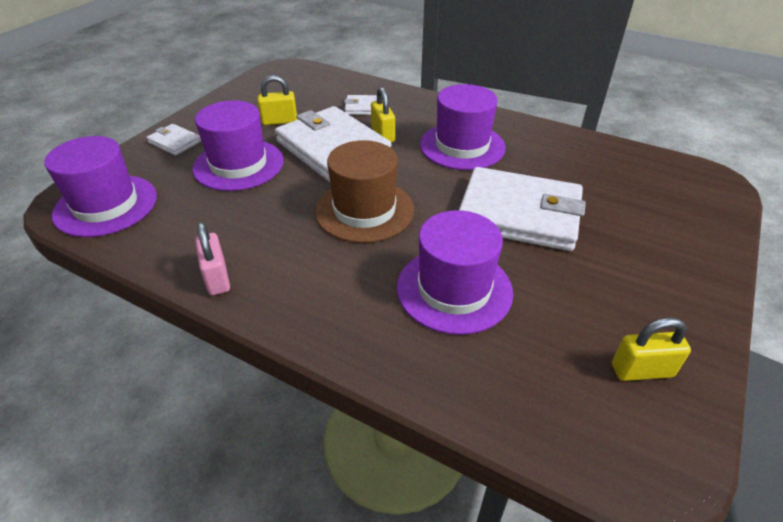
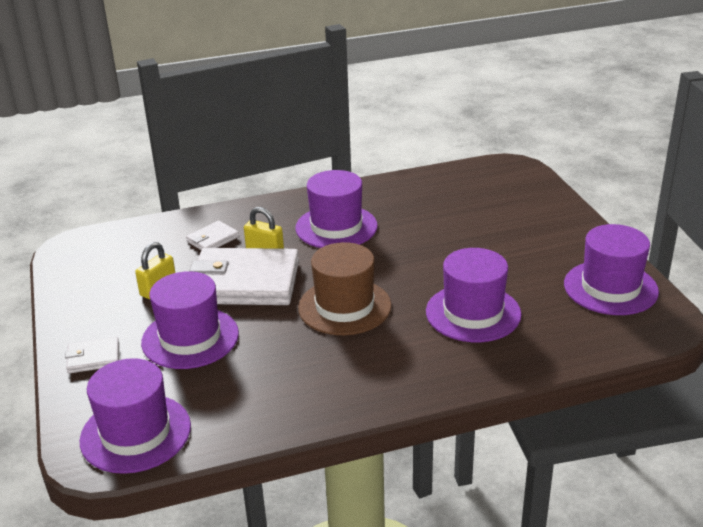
camera: 45 degrees left, 10 degrees down
pink padlock [195,222,230,295] -> none
white wallet [459,167,586,251] -> none
yellow padlock [612,317,691,381] -> purple hat [564,224,659,315]

